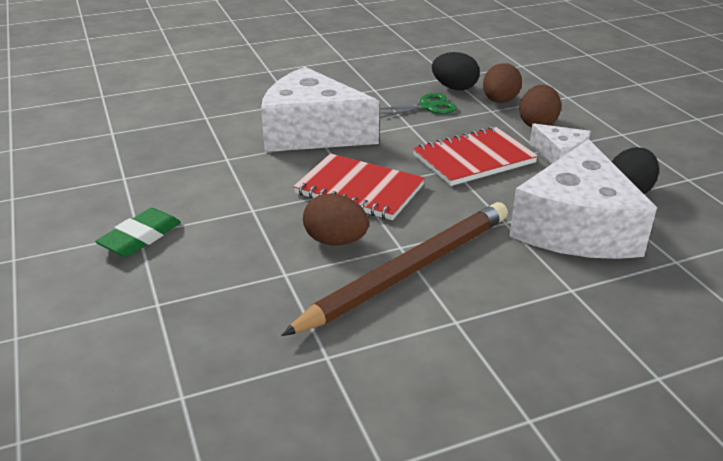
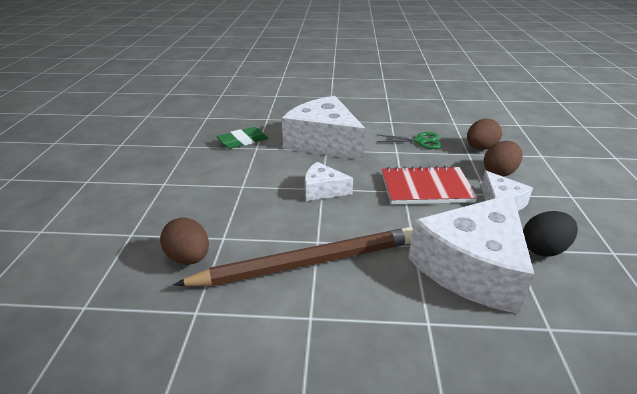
camera: 25 degrees right, 0 degrees up
green eraser [95,208,181,257] -> green eraser moved to [217,127,268,149]
red notebook [293,154,425,220] -> white cheese [305,162,353,201]
brown egg [303,193,369,246] -> brown egg moved to [160,218,209,265]
black egg [432,52,480,90] -> none

